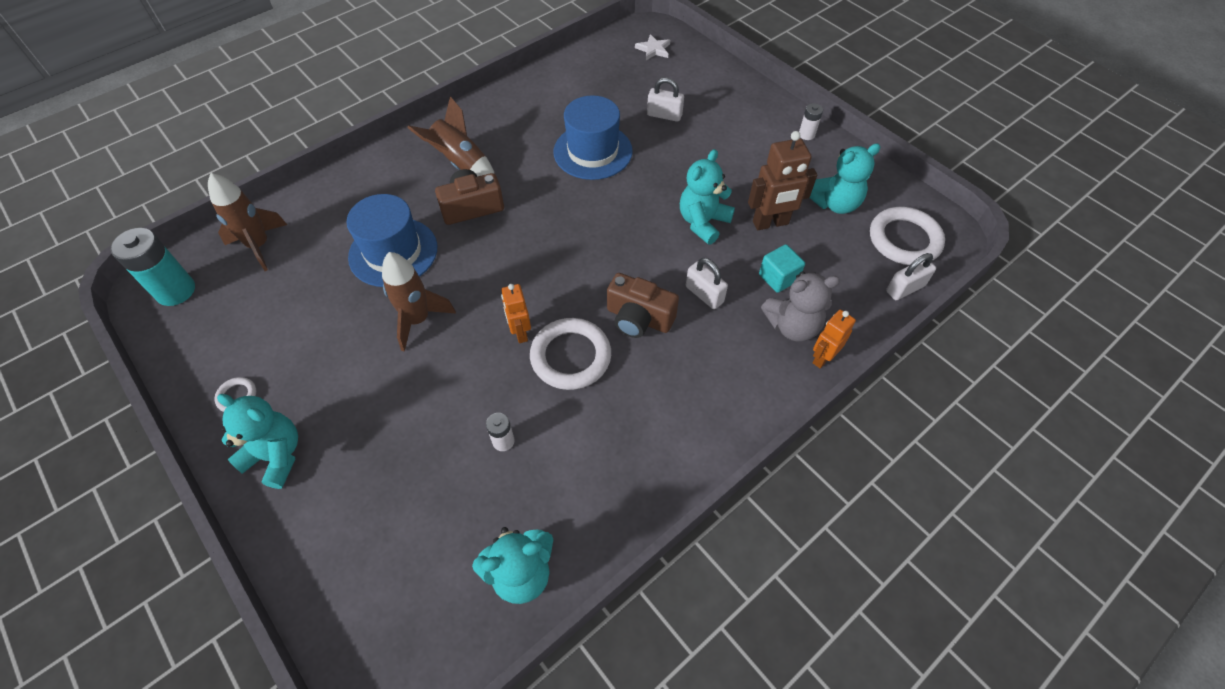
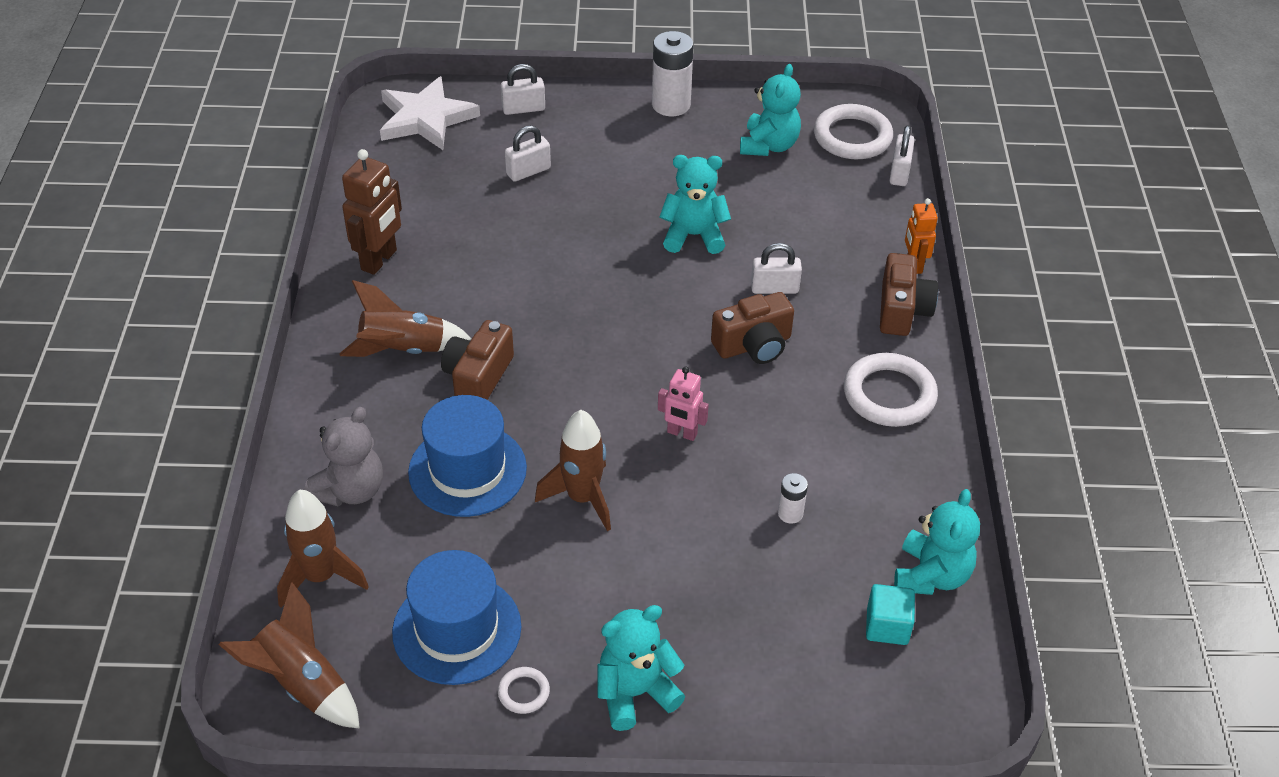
camera: 50 degrees left, 10 degrees down
turquoise battery [111,228,195,306] -> brown rocket [219,583,360,729]
orange robot [501,284,531,343] -> pink robot [658,367,709,441]
white ring [530,318,611,390] -> white ring moved to [844,353,938,427]
blue hat [554,95,633,180] -> blue hat moved to [392,550,521,685]
white star [635,34,671,60] -> white star [380,76,480,150], size x2.10
turquoise teddy bear [680,149,735,244] -> turquoise teddy bear turned 105 degrees clockwise [660,155,731,254]
brown robot [748,131,817,230] -> brown robot moved to [342,149,402,275]
turquoise cube [759,244,805,293] -> turquoise cube moved to [866,584,915,645]
grey teddy bear [761,271,840,342] -> grey teddy bear moved to [304,407,383,506]
white battery [799,103,823,140] -> white battery [652,31,694,116], size x1.96
none -> white padlock [501,64,545,115]
none -> brown camera [880,253,938,336]

